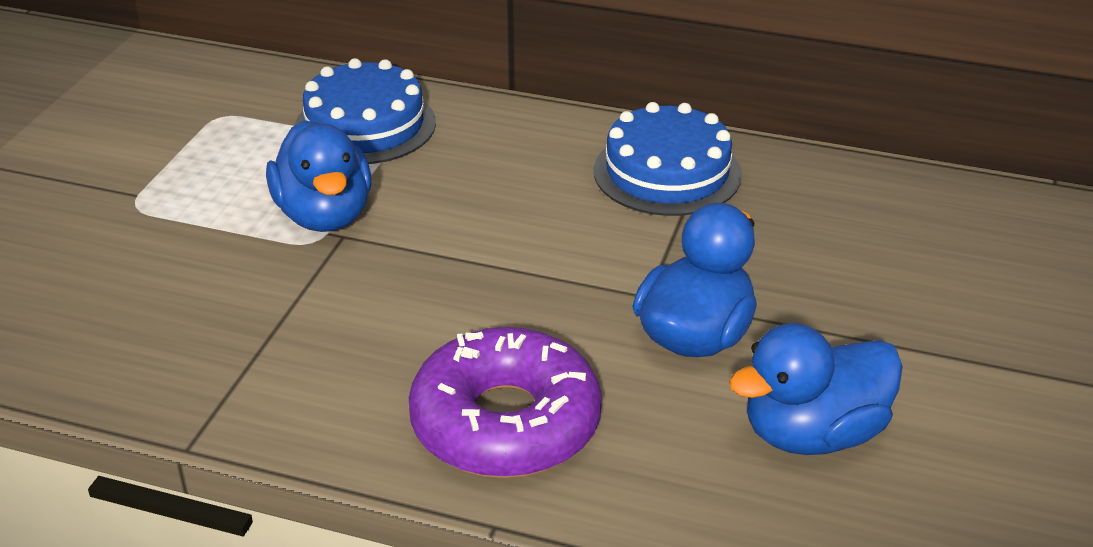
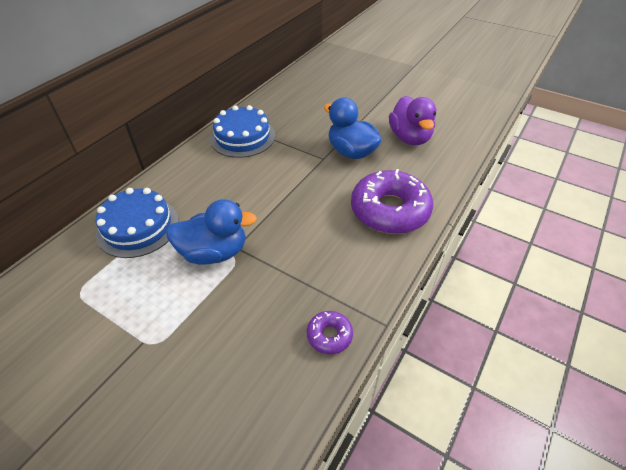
camera: 75 degrees left, 10 degrees up
blue duck [729,323,903,455] -> purple duck [389,96,436,145]
none -> purple donut [307,311,353,354]

